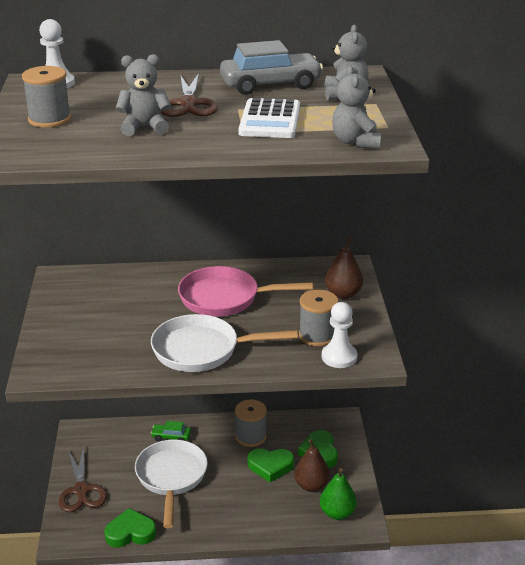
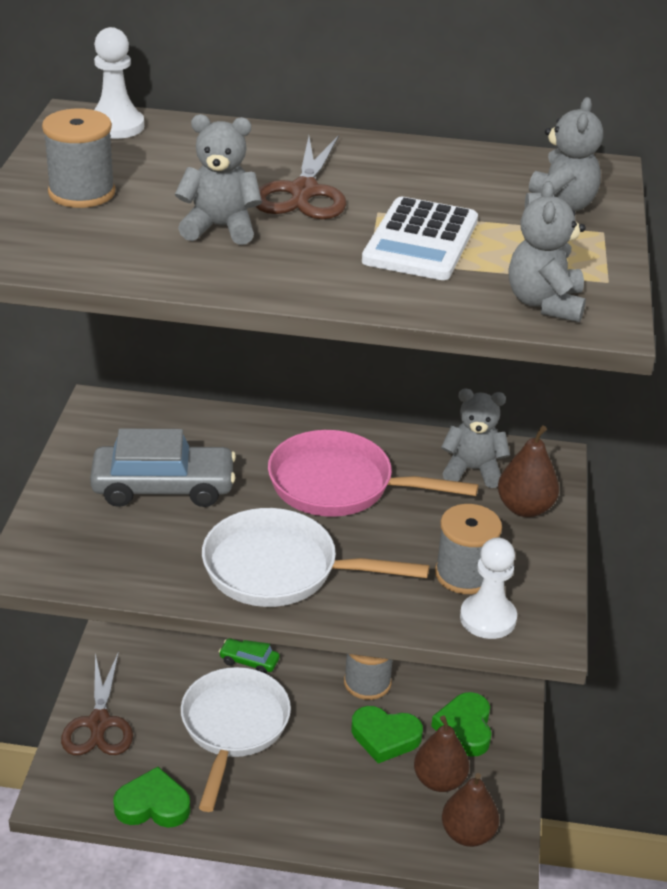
camera: 10 degrees right, 5 degrees up
grey car [220,40,323,95] -> grey car moved to [90,428,236,507]
green pear [320,468,357,520] -> brown pear [442,773,499,847]
none -> grey teddy bear [441,389,510,488]

